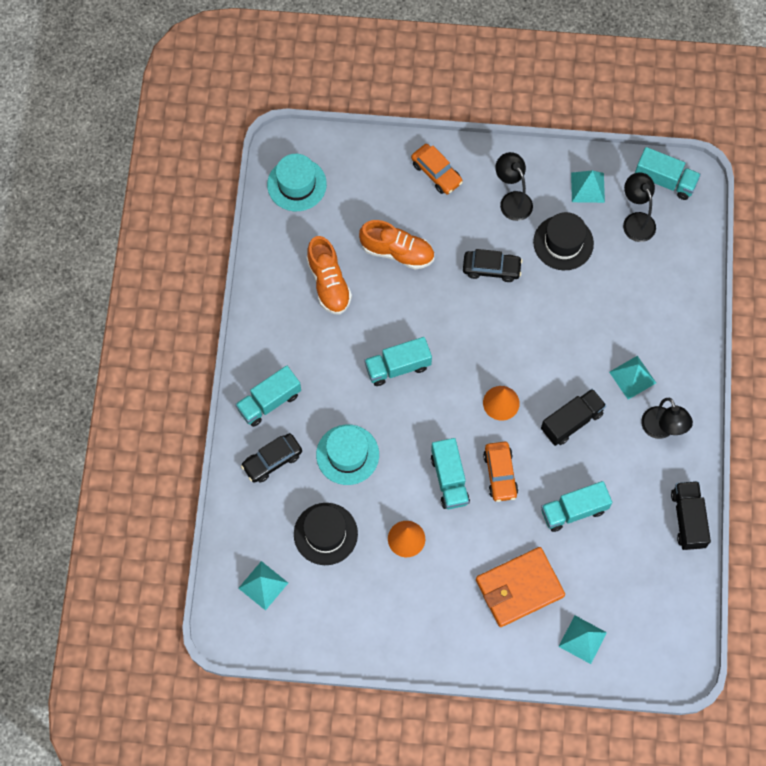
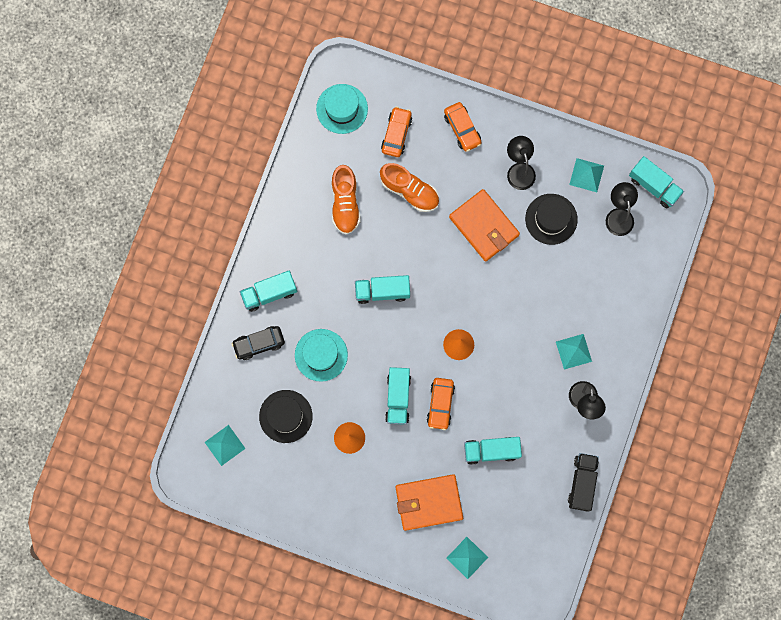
camera: 15 degrees right, 10 degrees up
black car [463,249,522,282] -> orange wallet [449,189,520,261]
black truck [541,389,606,446] -> none
none -> orange car [381,107,412,157]

